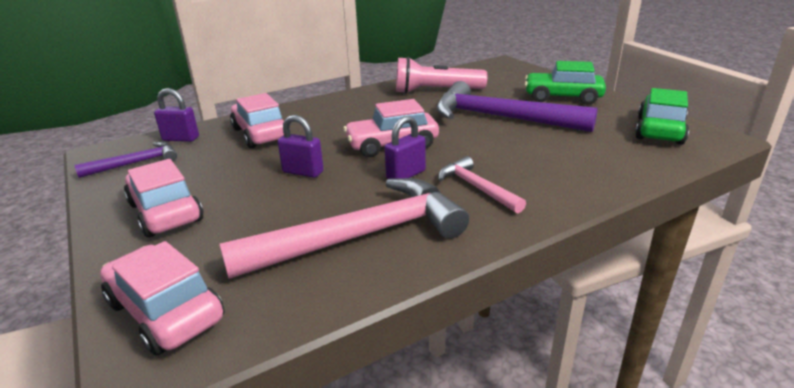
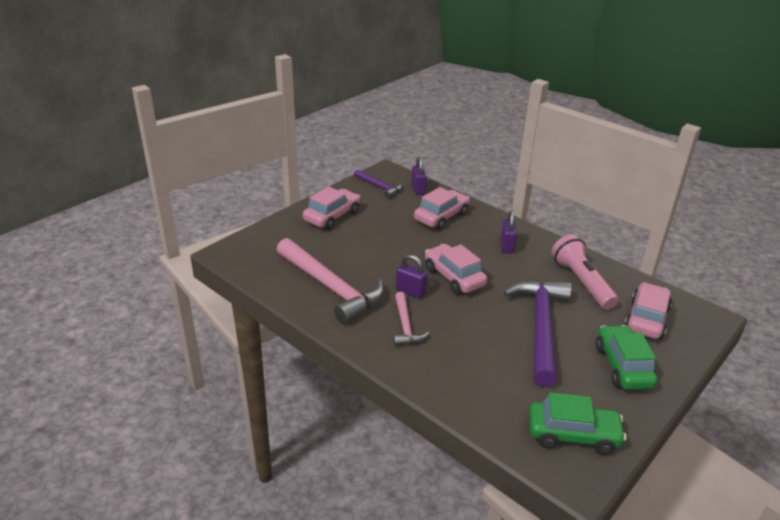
camera: 70 degrees right, 5 degrees up
pink car [100,241,225,355] -> pink car moved to [624,282,672,340]
purple padlock [278,115,324,178] -> purple padlock moved to [501,210,517,254]
pink hammer [438,156,526,213] -> pink hammer turned 135 degrees clockwise [394,292,429,346]

